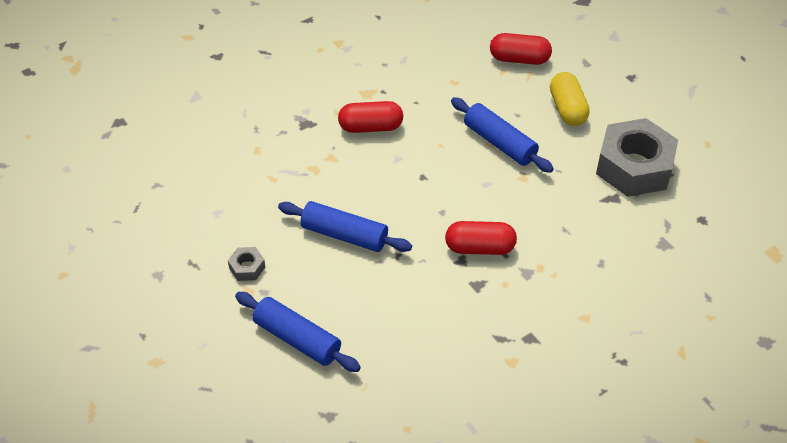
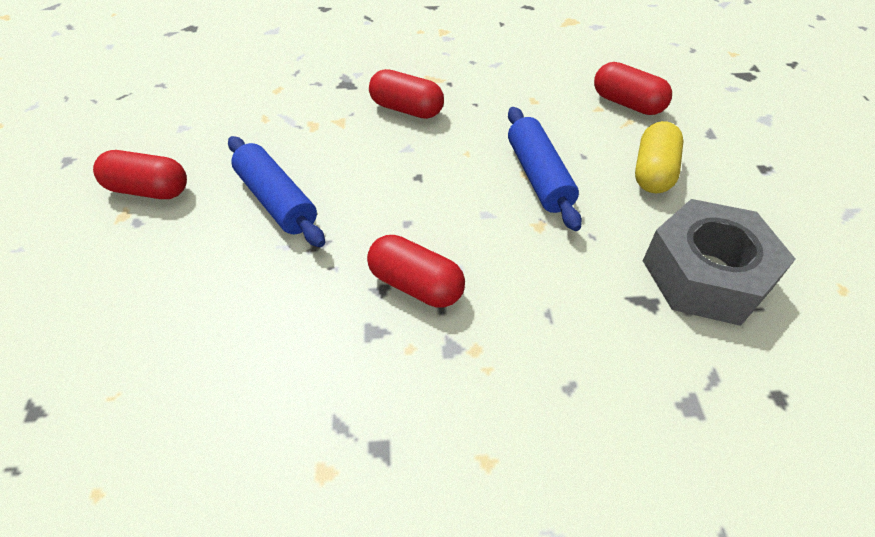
camera: 30 degrees right, 0 degrees up
grey nut [228,247,265,281] -> red capsule [93,150,187,199]
blue rolling pin [235,292,361,372] -> none

